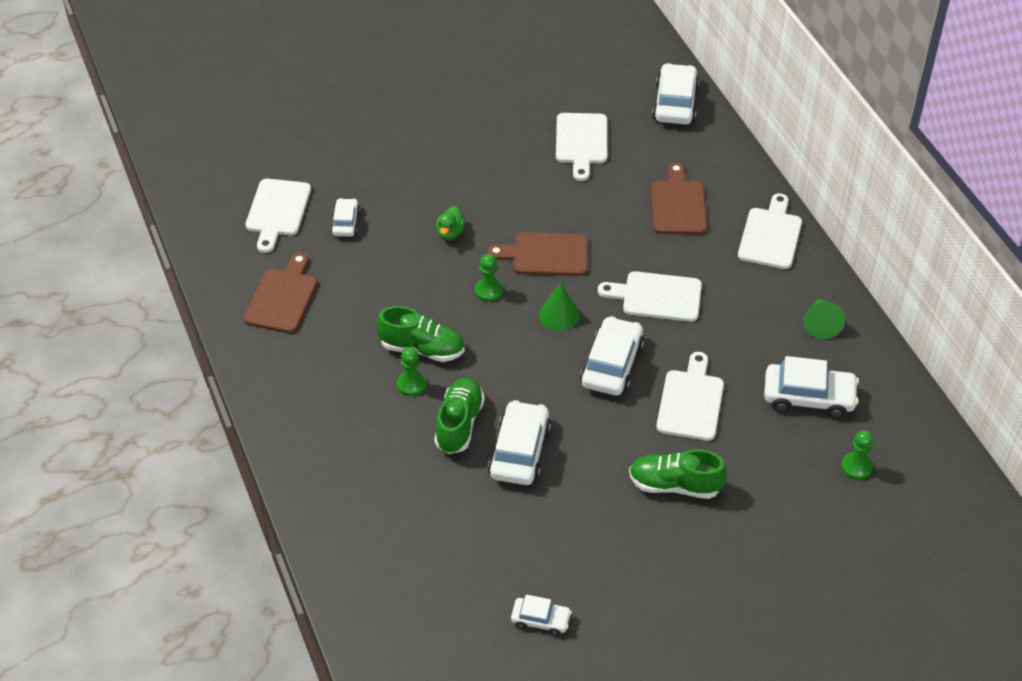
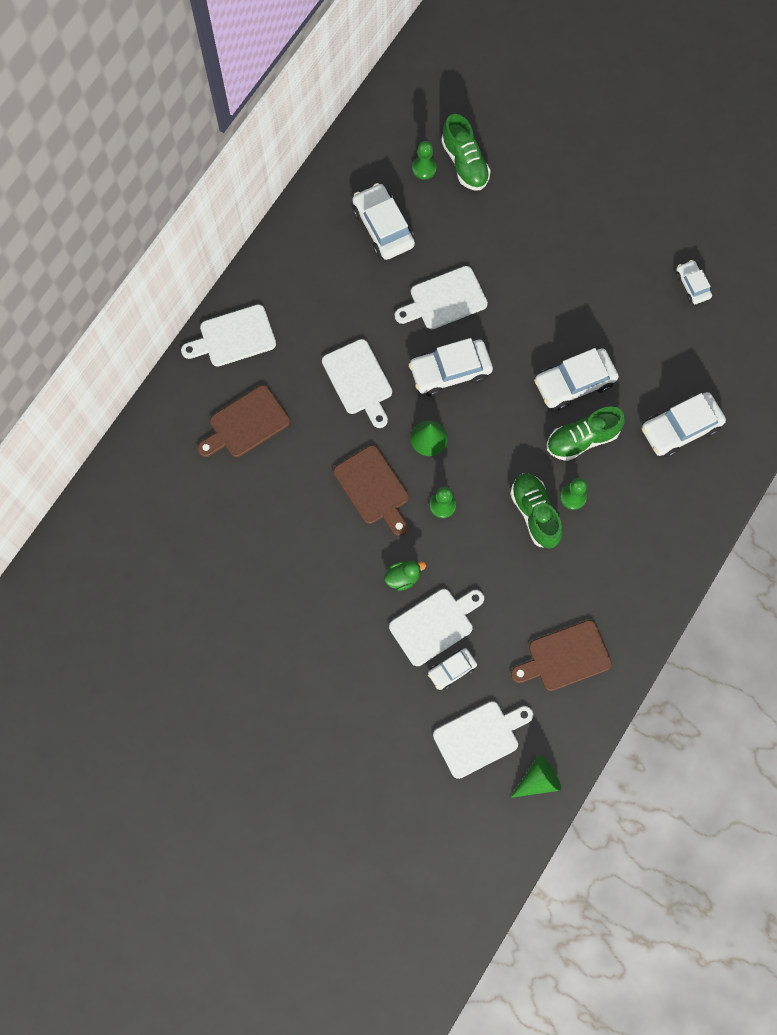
camera: 125 degrees left, 25 degrees up
white cutting board [556,113,607,181] -> white cutting board moved to [389,589,484,666]
green shoe [629,449,727,499] -> green shoe moved to [441,114,491,190]
white car [652,63,699,124] -> white car moved to [642,392,726,457]
green cone [803,299,845,339] -> green cone moved to [511,755,561,798]

